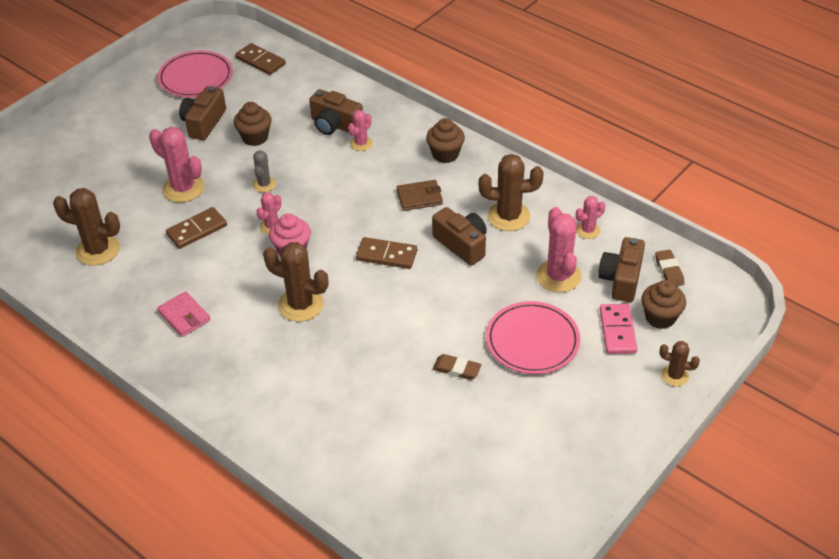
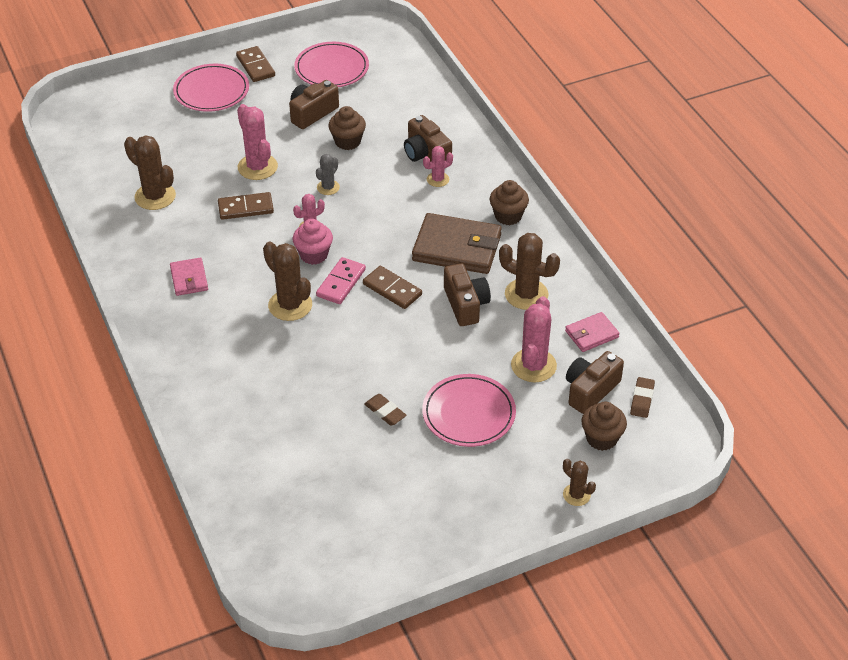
camera: 25 degrees right, 0 degrees up
brown domino [235,43,286,75] -> brown domino moved to [236,46,275,82]
brown wallet [397,180,443,211] -> brown wallet [412,213,502,274], size x1.90
pink cactus [576,196,605,239] -> pink wallet [565,312,620,352]
pink domino [600,304,637,354] -> pink domino moved to [316,257,366,304]
none -> pink plate [173,64,249,112]

